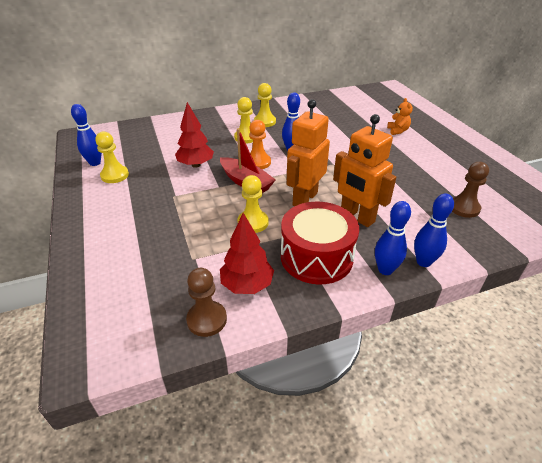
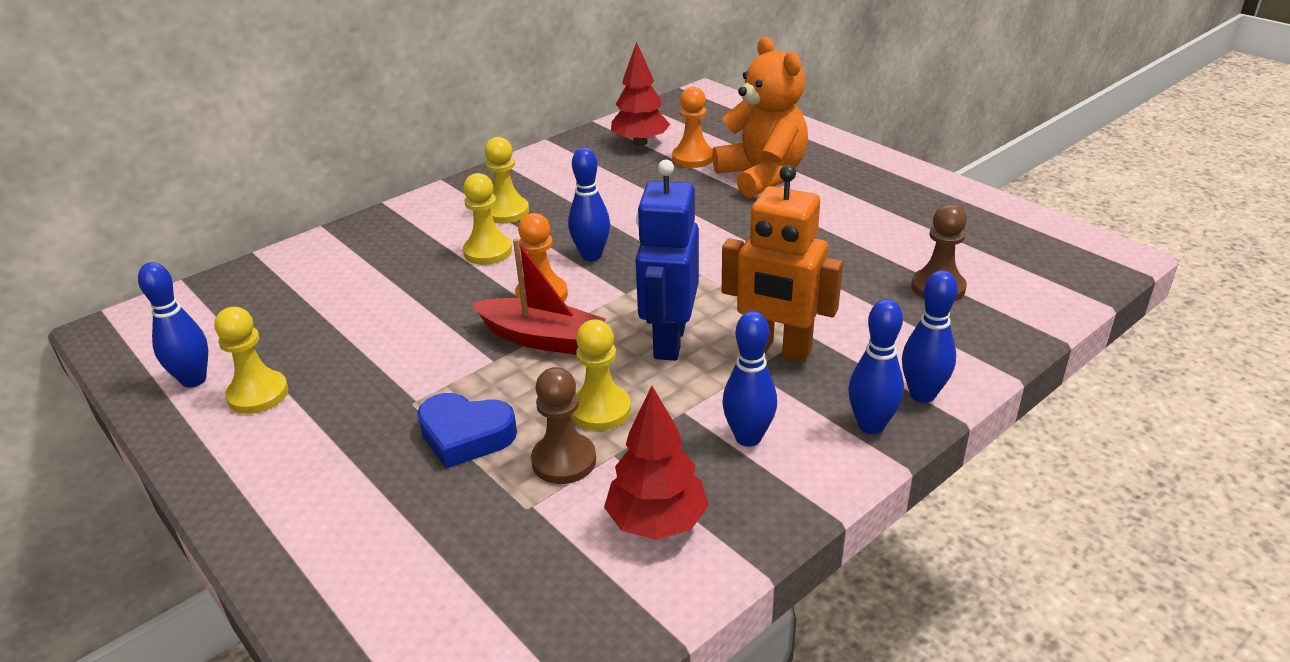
camera: 20 degrees left, 5 degrees down
red tree [175,102,214,168] -> red tree moved to [611,42,670,146]
brown pawn [186,268,227,337] -> brown pawn moved to [531,367,596,484]
red drum [281,202,359,284] -> blue bowling pin [722,311,777,447]
orange robot [287,99,330,206] -> blue robot [635,160,699,361]
orange teddy bear [387,98,413,135] -> orange teddy bear [712,37,808,198], size x2.20
none -> blue heart [417,393,517,469]
none -> orange pawn [672,87,713,168]

